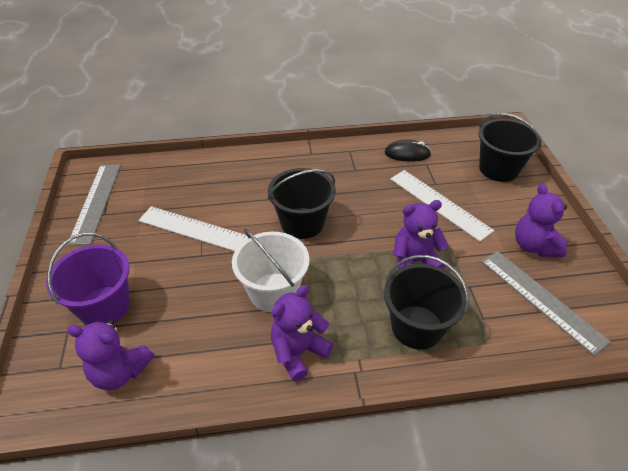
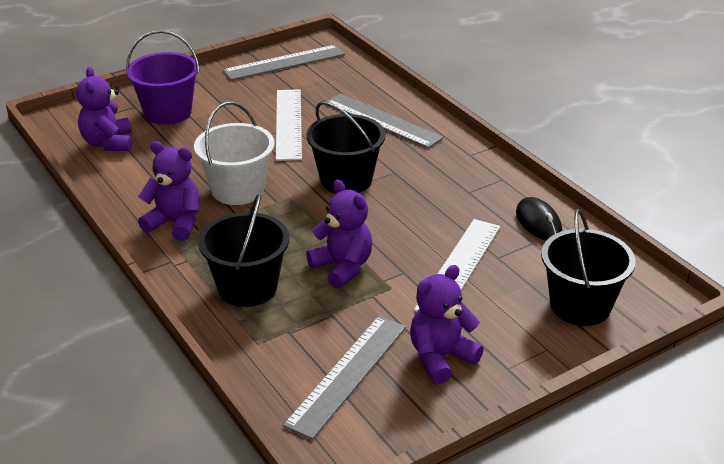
camera: 65 degrees right, 10 degrees down
none -> grey ruler [326,93,444,148]

